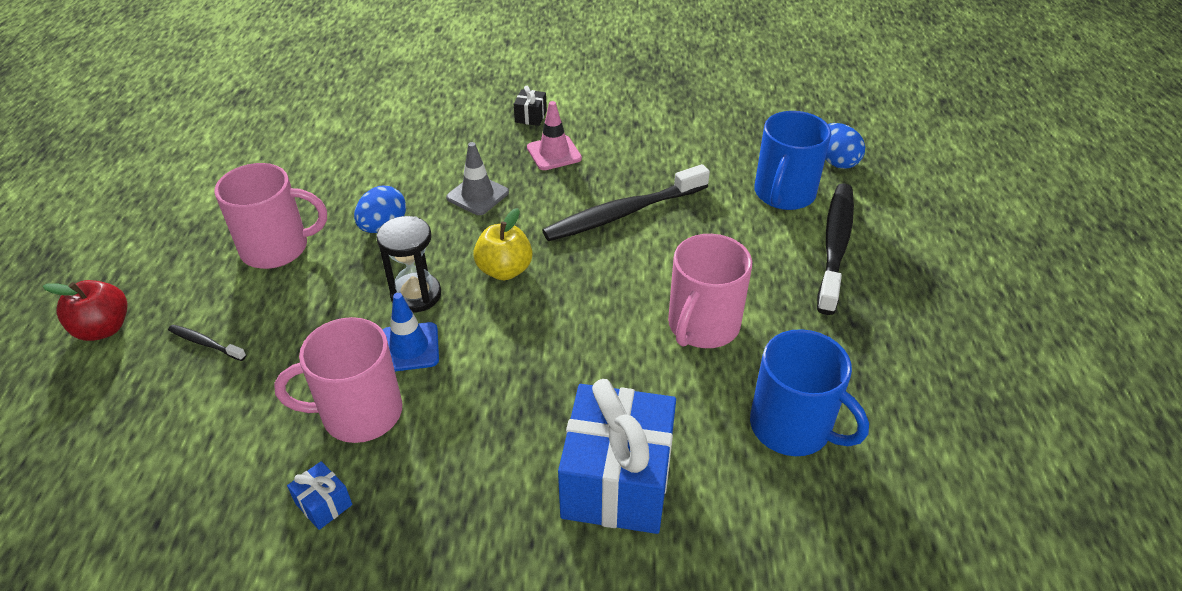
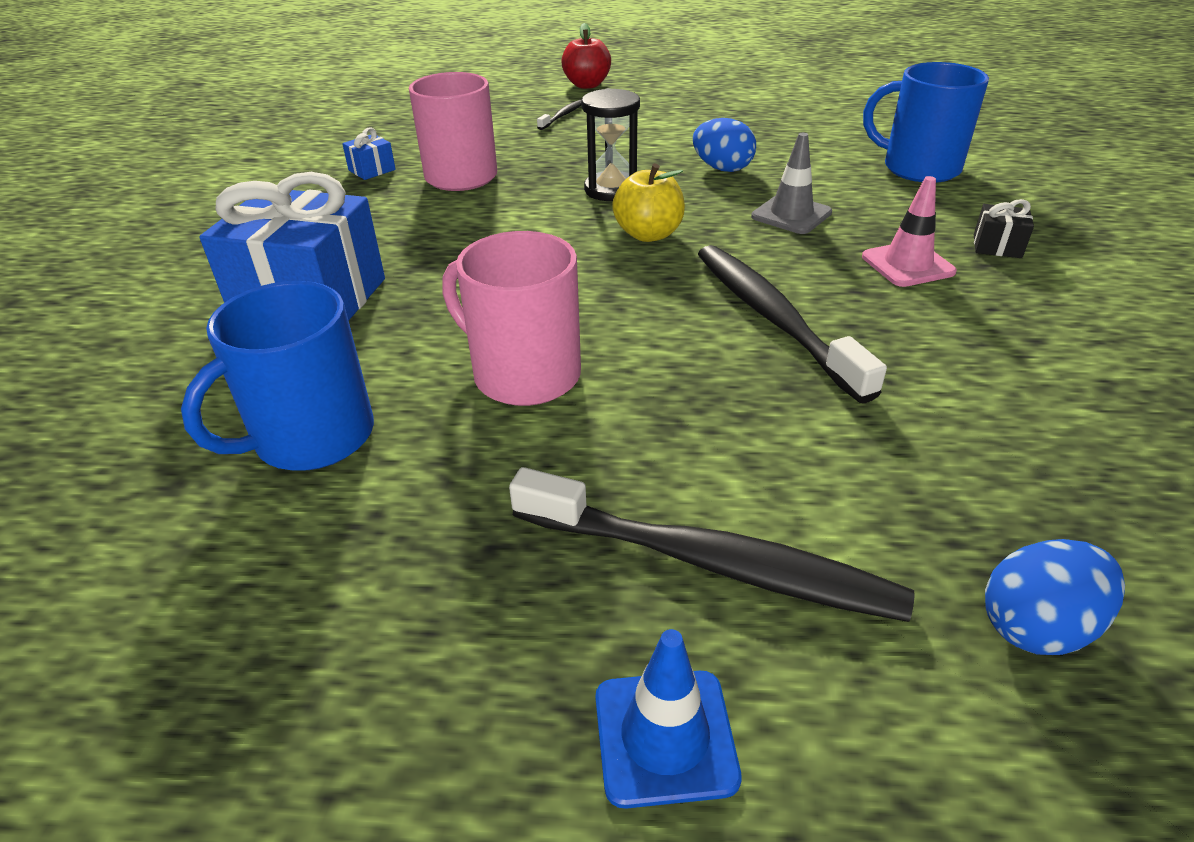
camera: 95 degrees right, 5 degrees down
pink mug [214,163,327,269] -> none
blue traffic cone [382,293,439,371] -> blue traffic cone moved to [595,629,742,809]
blue mug [754,111,831,210] -> blue mug moved to [863,62,989,183]

